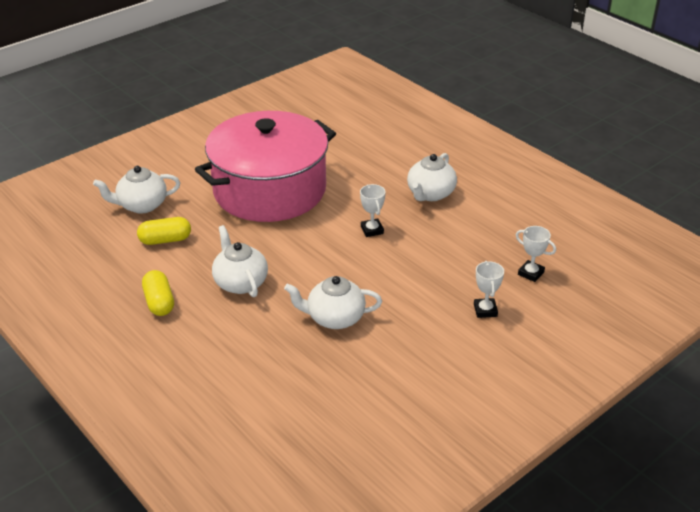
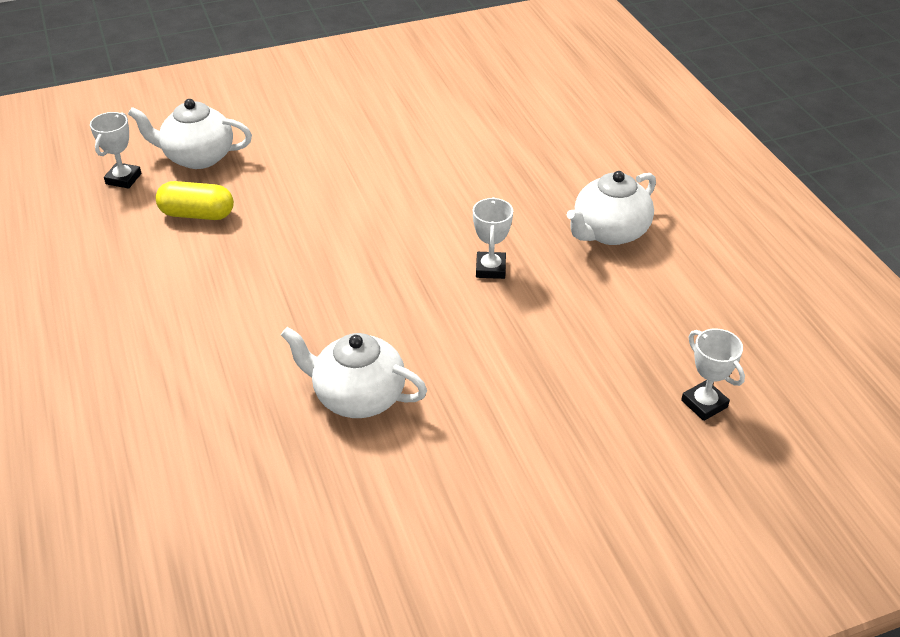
camera: 20 degrees right, 5 degrees up
yellow capsule [142,270,174,316] -> none
pink pot [195,111,336,222] -> none
white teapot [212,225,268,297] -> none
white trophy [474,261,504,318] -> white trophy moved to [90,112,142,189]

